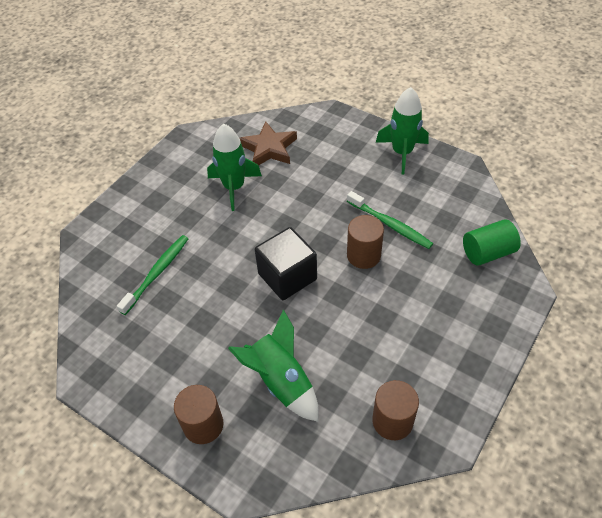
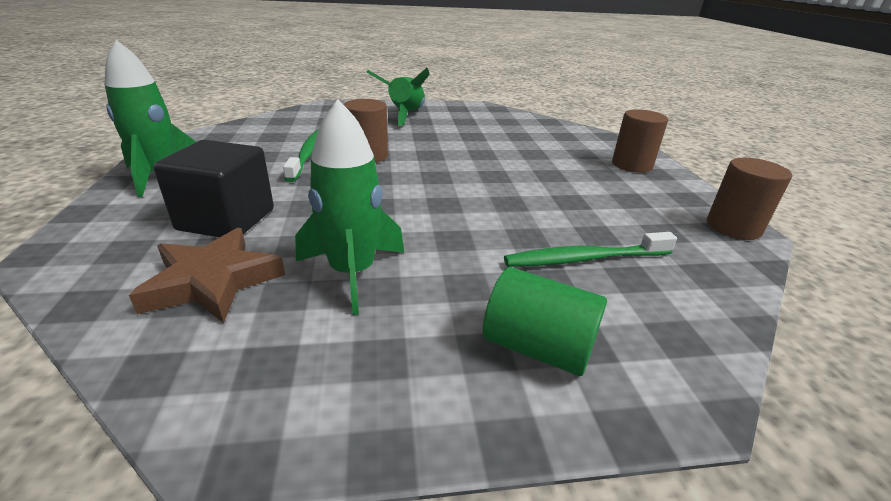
camera: 135 degrees left, 20 degrees down
green rocket [228,310,319,422] -> green rocket moved to [366,68,430,126]
black cube [255,227,317,300] -> black cube moved to [153,140,274,237]
brown cylinder [372,380,419,440] -> brown cylinder moved to [707,158,792,240]
green cylinder [463,219,521,266] -> green cylinder moved to [483,267,607,376]

